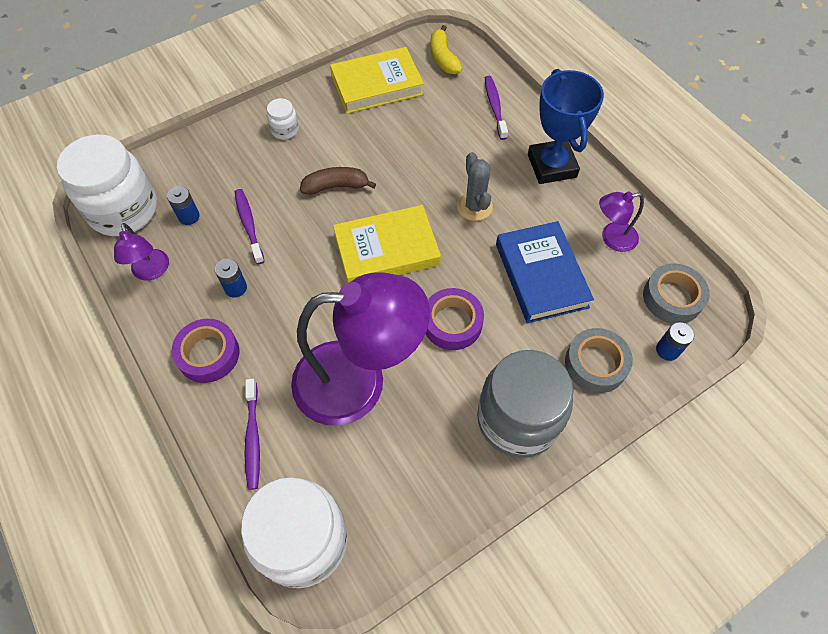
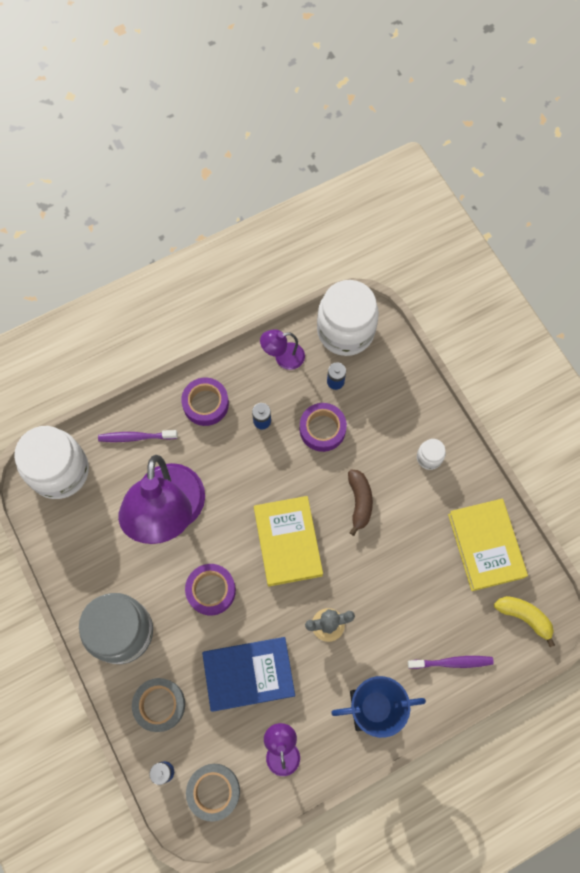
camera: 95 degrees right, 10 degrees up
purple toothbrush [235,189,264,264] -> purple tape [300,403,347,452]
yellow banana [430,25,462,74] -> yellow banana turned 45 degrees clockwise [494,596,555,647]

